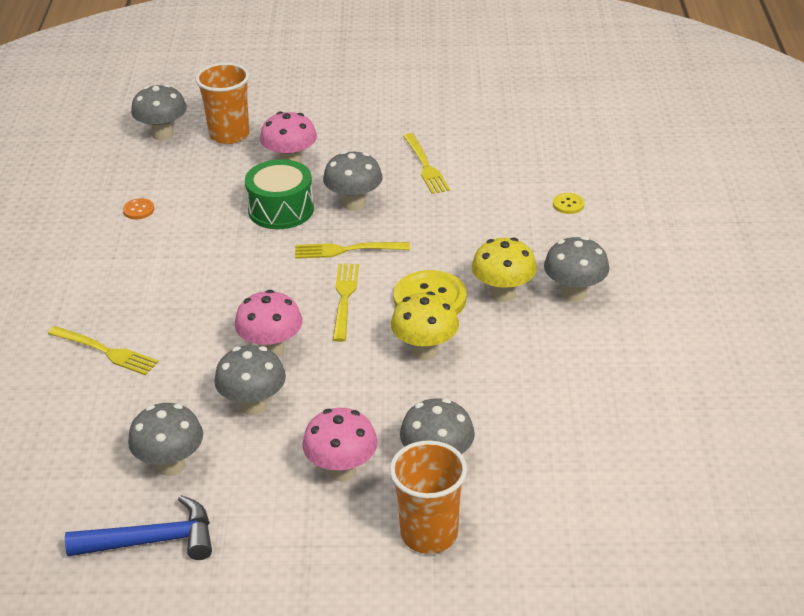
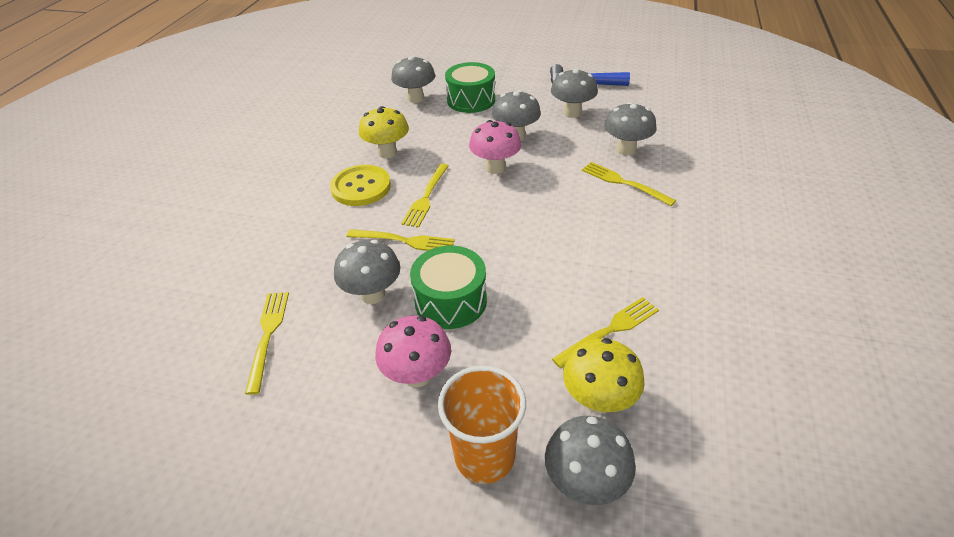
camera: 165 degrees left, 5 degrees up
orange button [123,198,154,219] -> yellow fork [552,297,659,368]
pink mushroom [302,408,378,482] -> green drum [445,62,495,113]
orange cup [390,440,467,554] -> none
yellow mushroom [472,238,537,302] -> yellow mushroom moved to [563,338,644,414]
grey mushroom [544,236,610,302] -> grey mushroom moved to [604,102,656,155]
yellow button [553,193,584,214] -> none

